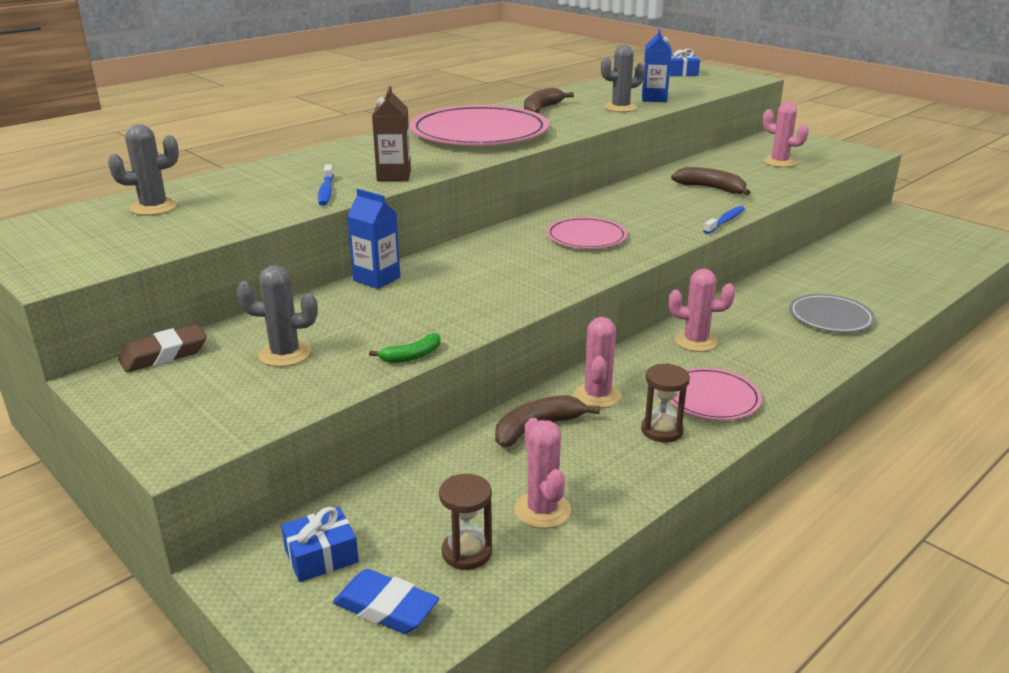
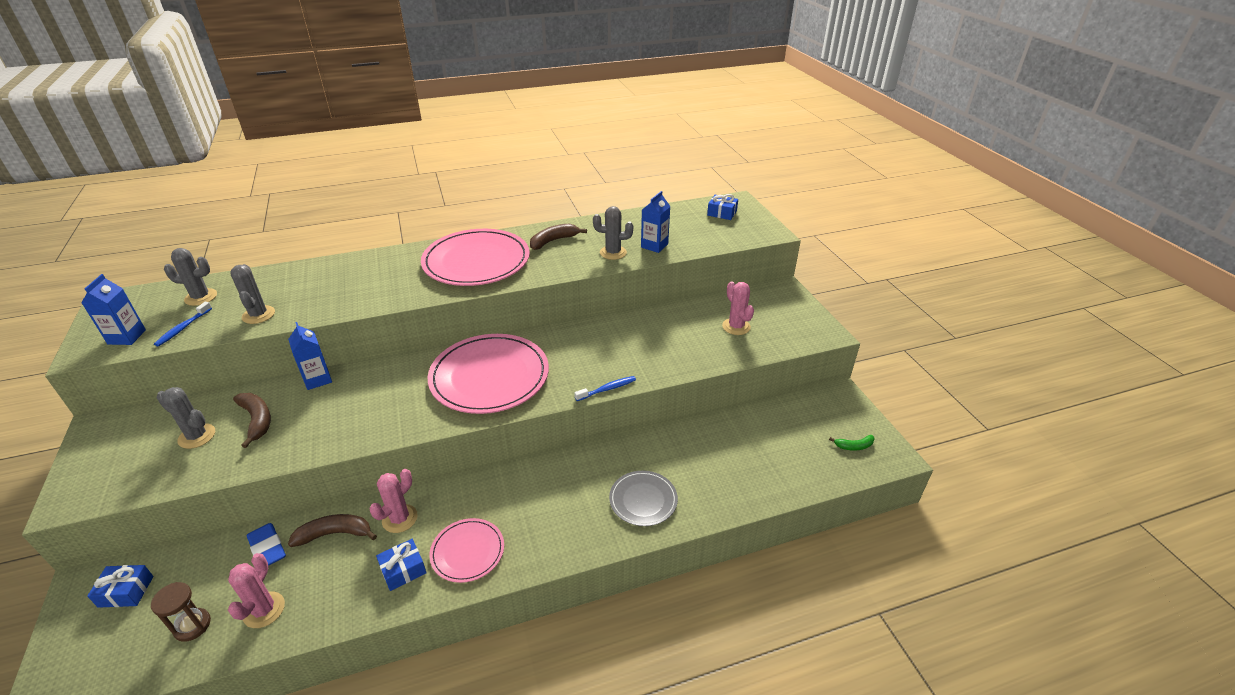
camera: 25 degrees right, 10 degrees up
brown eraser [118,324,207,372] -> none
blue toothbrush [318,164,334,206] -> blue toothbrush moved to [154,302,212,346]
blue eraser [333,569,439,634] -> blue eraser moved to [247,523,286,566]
green banana [369,333,441,363] -> green banana moved to [829,435,875,451]
brown carton [372,86,411,181] -> none
pink plate [546,217,627,249] -> pink plate [428,334,549,414], size x1.91
brown hourglass [641,363,690,442] -> blue gift [376,539,427,591]
pink cactus [669,269,735,352] -> none
brown banana [671,167,751,195] -> brown banana moved to [233,393,271,448]
none -> blue carton [81,274,146,345]
none -> grey cactus [230,264,275,324]

